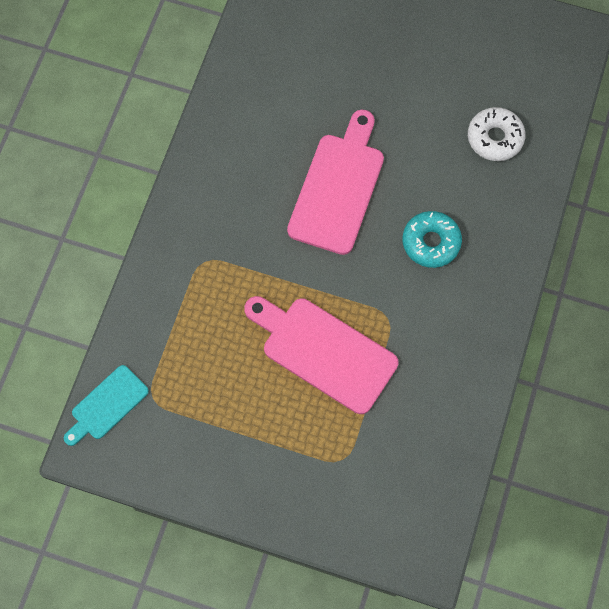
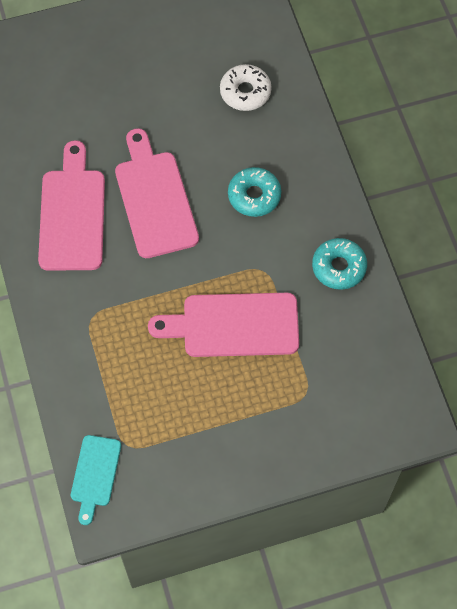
camera: 35 degrees left, 5 degrees down
none -> pink cutting board [38,140,105,271]
none -> turquoise donut [312,238,367,290]

